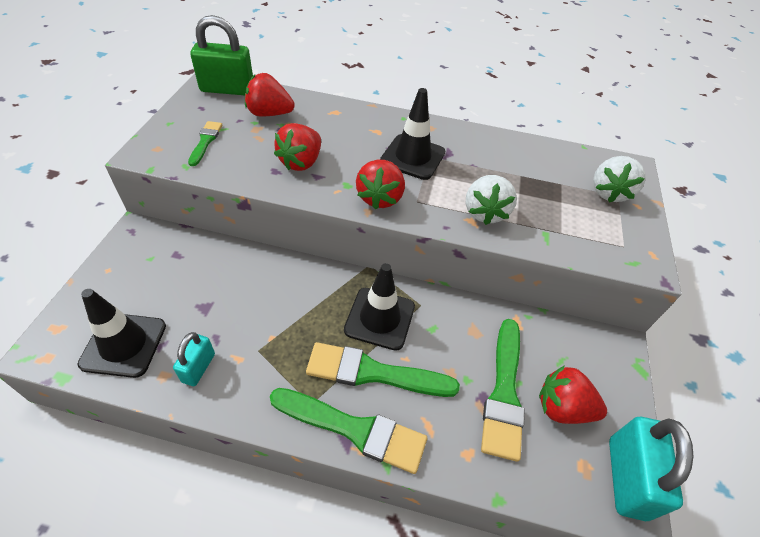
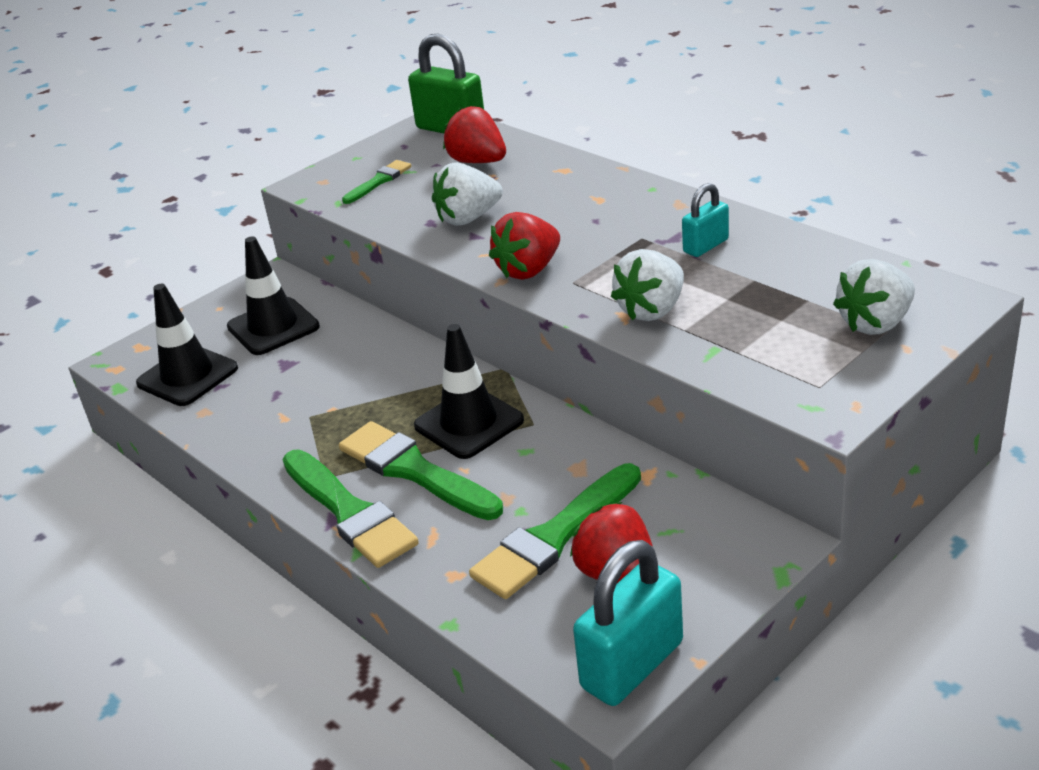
camera: 40 degrees right, 15 degrees down
turquoise padlock [173,332,215,386] -> turquoise padlock moved to [682,183,729,257]
red strawberry [274,123,321,171] -> white strawberry [432,162,503,226]
black traffic cone [380,88,445,180] -> black traffic cone moved to [227,236,320,355]

